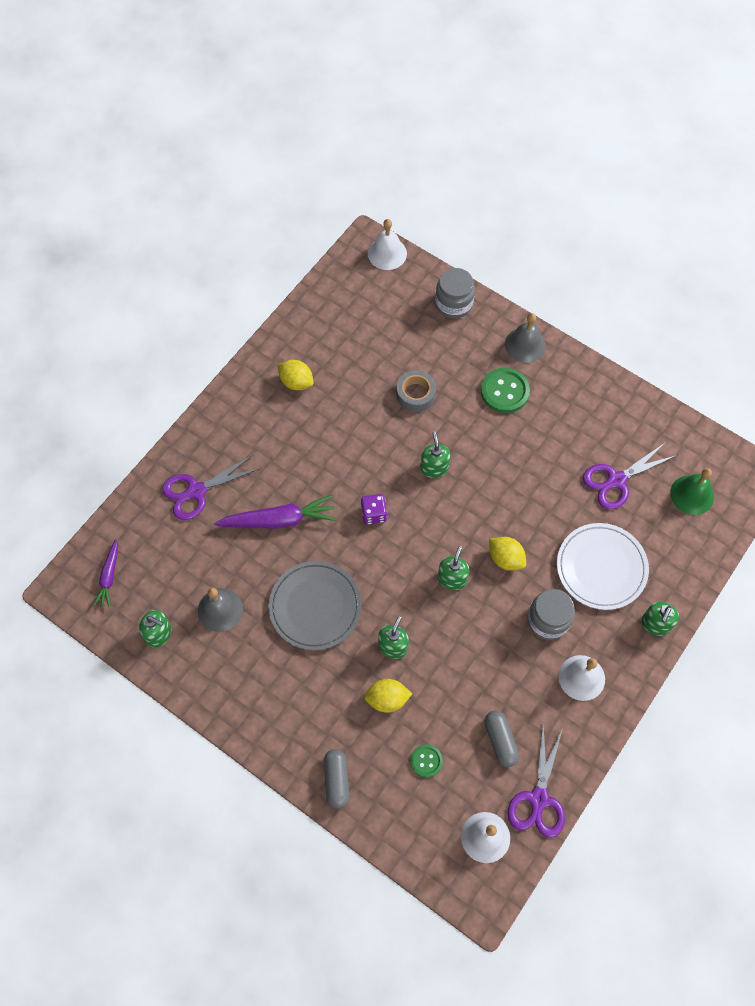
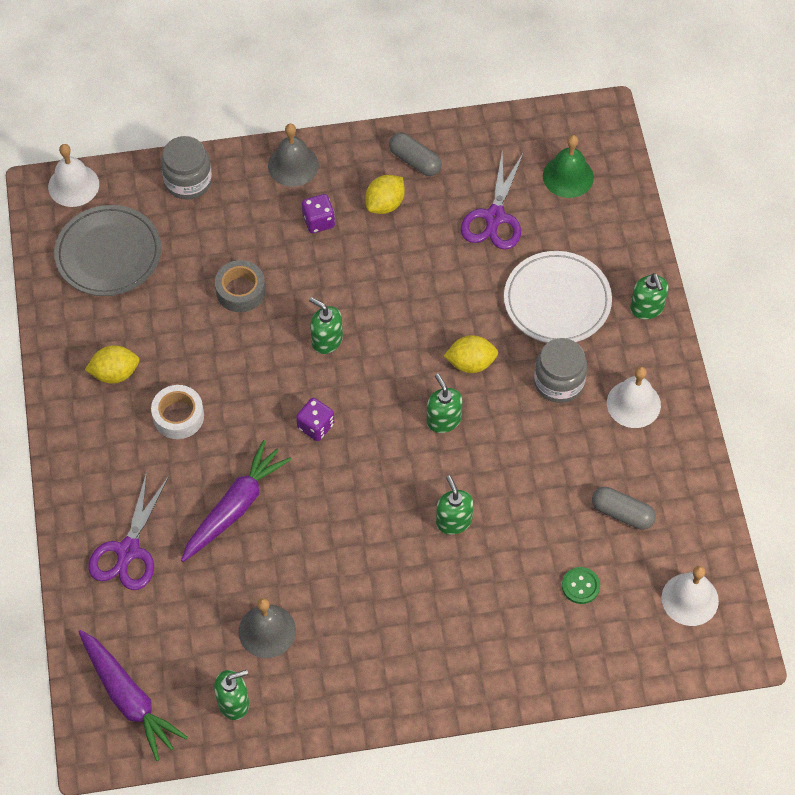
camera: 45 degrees left, 5 degrees down
purple carrot [93,539,118,608] -> purple carrot [79,630,188,761], size x1.71
grey plate [268,561,362,650] -> grey plate moved to [54,205,161,296]
grey capsule [324,749,350,809] -> grey capsule moved to [389,133,442,176]
yellow lemon [364,679,412,713] -> yellow lemon moved to [365,175,405,214]
green button [481,368,530,413] -> purple dice [302,194,335,233]
purple scissors [507,727,565,838] -> none
none -> white tape [151,385,204,439]

